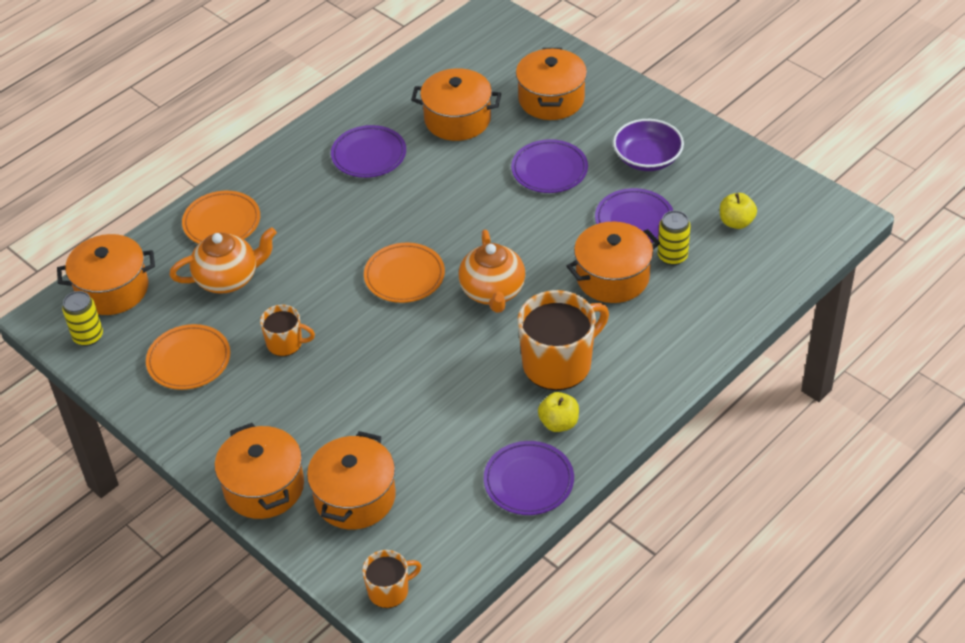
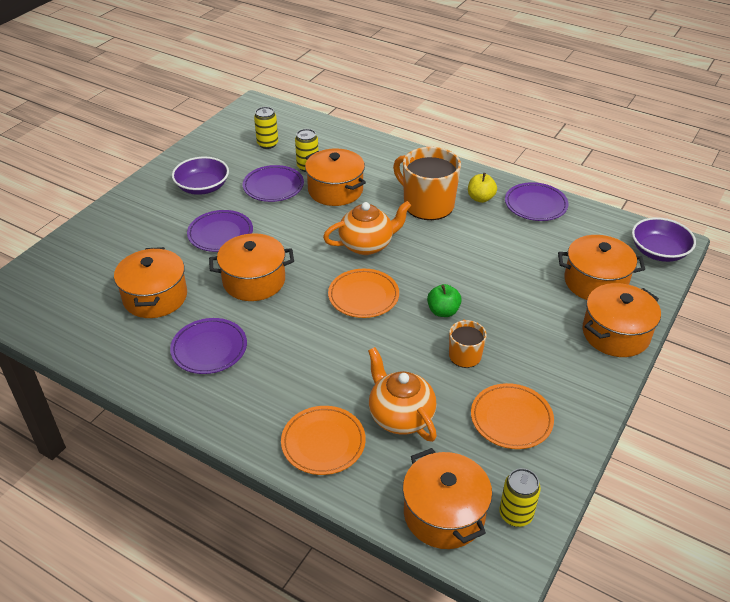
camera: 105 degrees left, 5 degrees down
orange mug [362,550,422,608] -> purple bowl [632,217,696,262]
orange pot [516,48,587,120] -> orange pot moved to [209,233,294,301]
yellow apple [720,193,757,229] -> yellow can [254,107,278,149]
none -> green apple [427,284,462,317]

